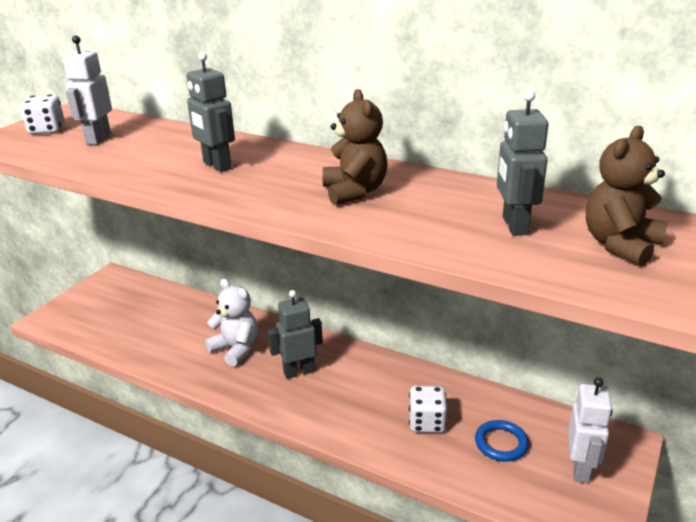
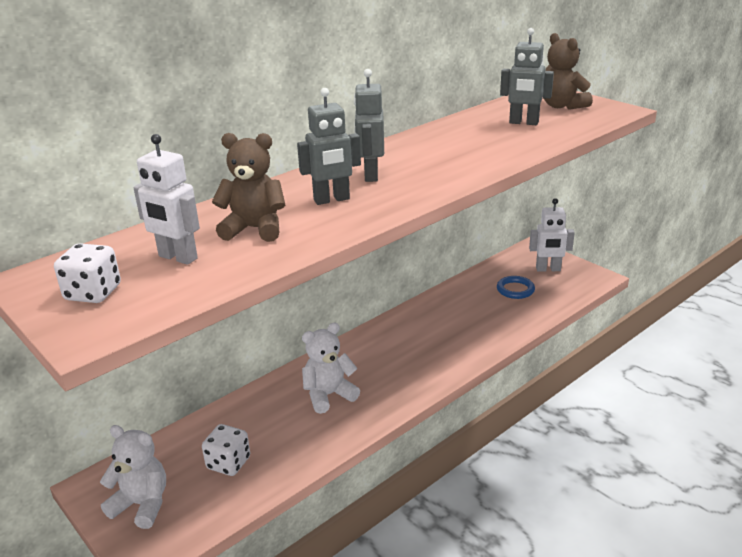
camera: 70 degrees left, 0 degrees up
grey robot [268,290,323,379] -> grey robot moved to [354,69,384,182]
brown teddy bear [322,89,388,205] -> brown teddy bear moved to [212,133,285,242]
white dice [409,386,447,433] -> white dice moved to [202,424,250,476]
white robot [568,377,613,483] -> white robot turned 150 degrees clockwise [529,198,575,272]
none -> white teddy bear [100,425,166,529]

